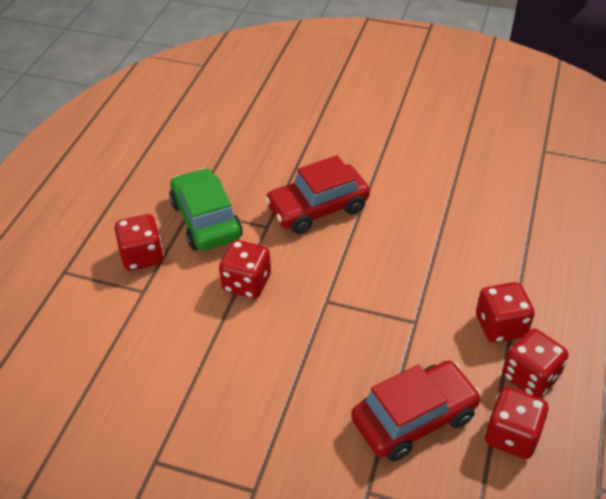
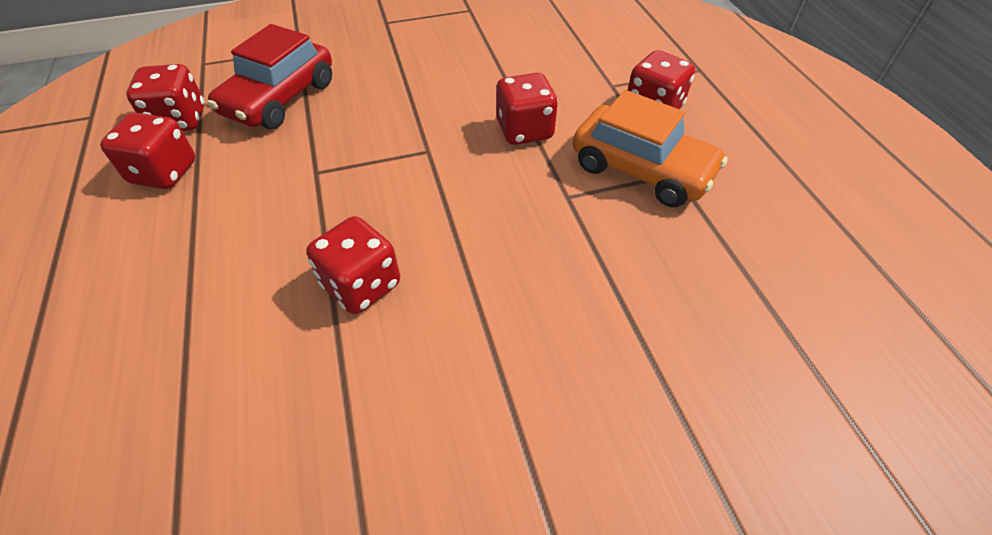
camera: 145 degrees right, 5 degrees up
green car [169,168,243,251] -> orange car [573,90,728,207]
red car [265,155,370,234] -> none
red dice [476,282,534,343] -> red dice moved to [306,216,400,314]

